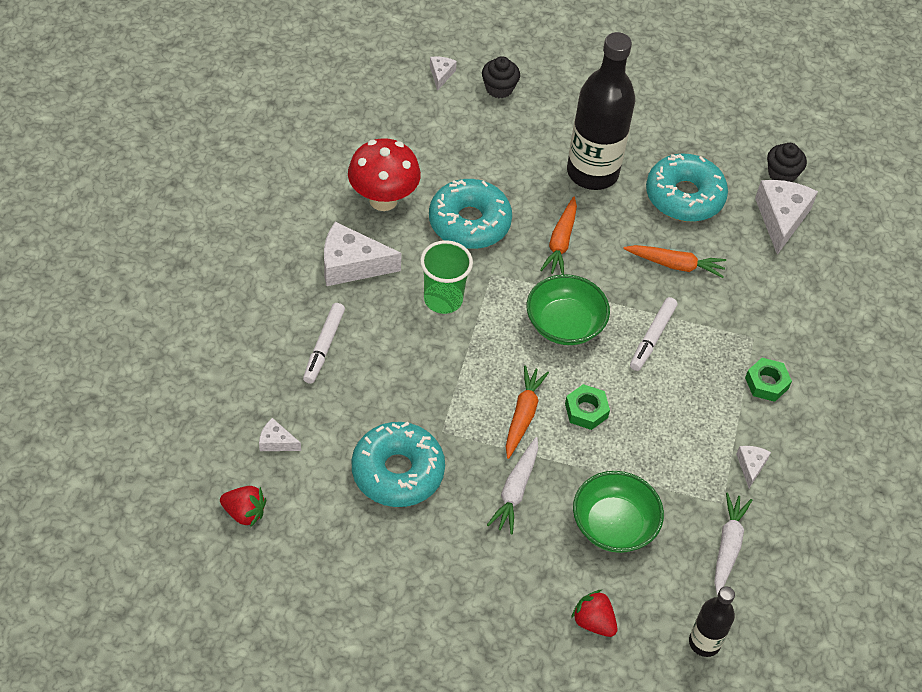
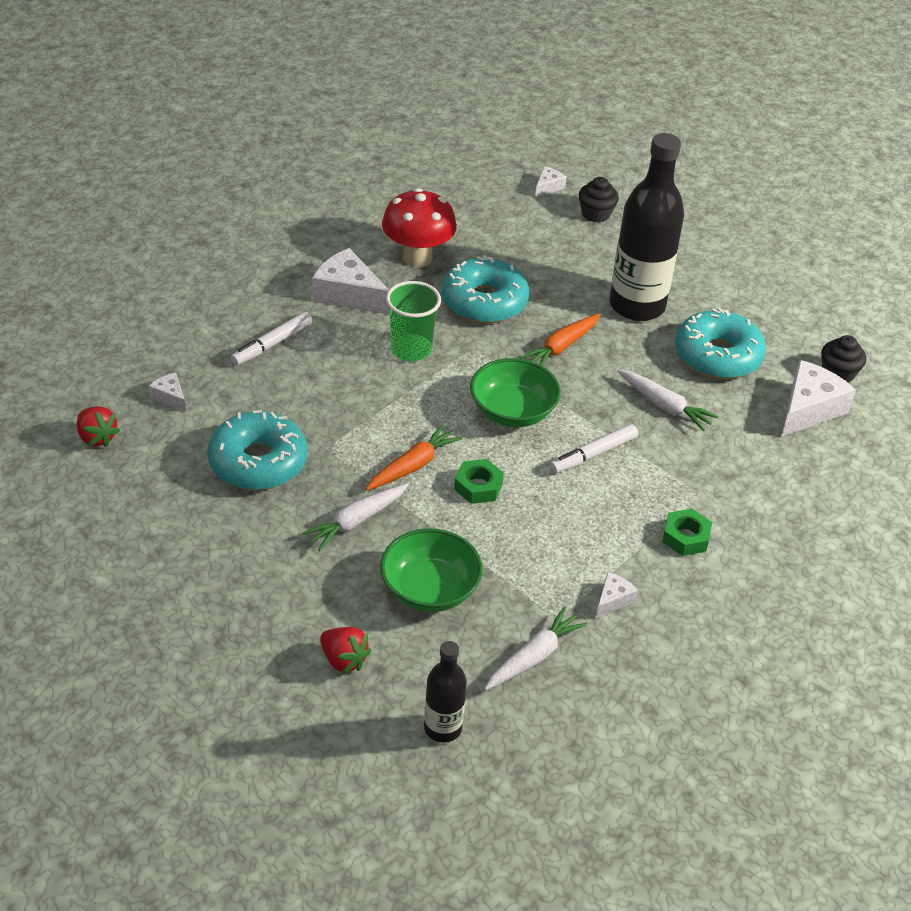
camera: 30 degrees right, 10 degrees down
red strawberry [571,590,617,637] -> red strawberry turned 150 degrees clockwise [320,627,371,674]
orange carrot [623,245,726,278] -> white carrot [617,369,718,431]

